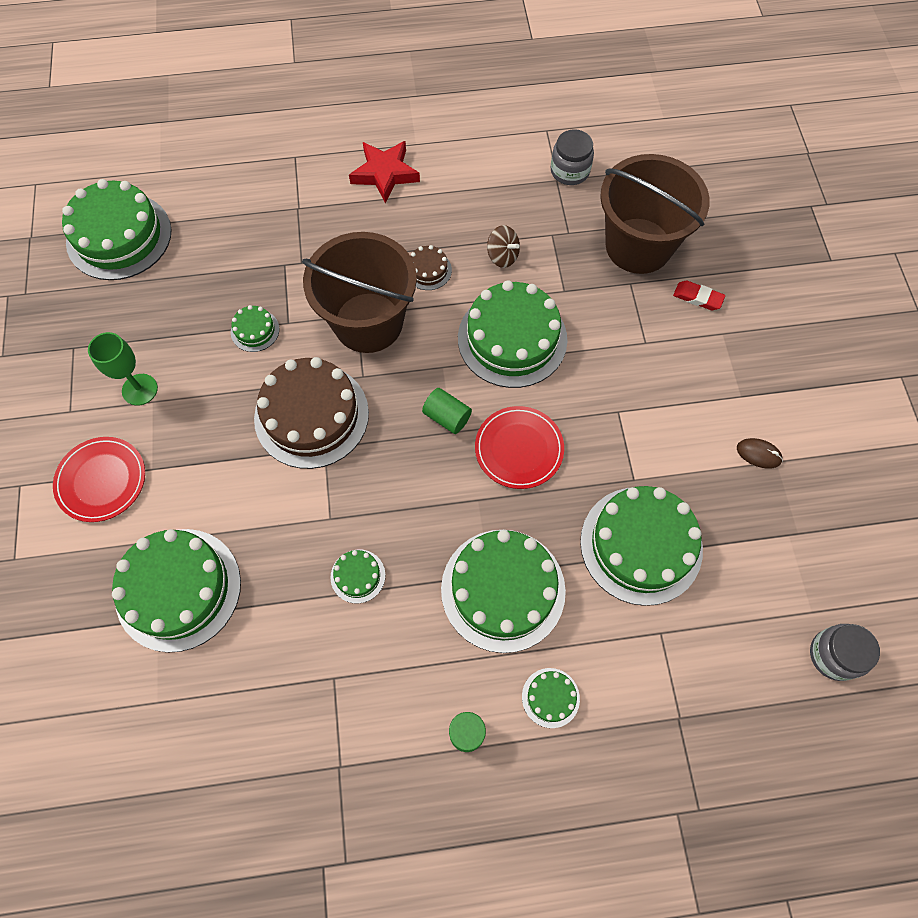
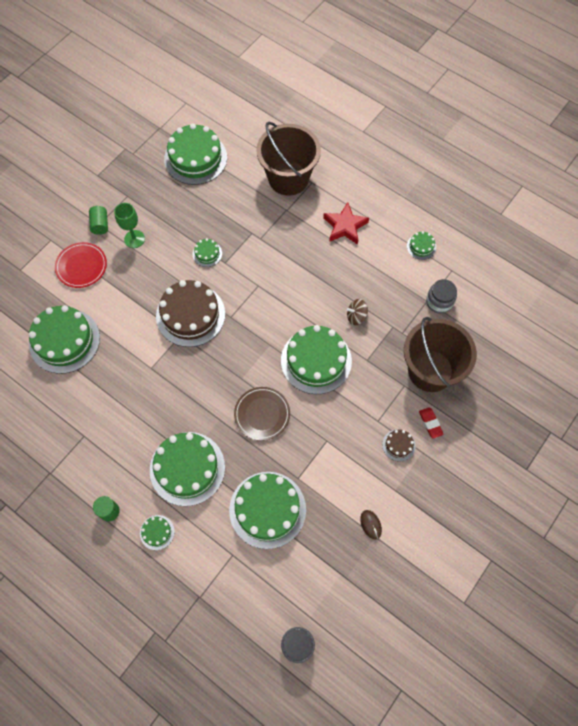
camera: 45 degrees right, 0 degrees up
brown bucket [302,232,417,353] -> brown bucket moved to [256,122,321,196]
green cake [330,549,385,604] -> green cake moved to [407,231,436,260]
brown cake [410,245,452,290] -> brown cake moved to [382,429,415,461]
green cylinder [422,388,472,434] -> green cylinder moved to [89,206,108,235]
red plate [475,406,564,489] -> brown plate [234,387,290,441]
brown spinning top [487,225,520,268] -> brown spinning top turned 90 degrees clockwise [347,299,368,325]

